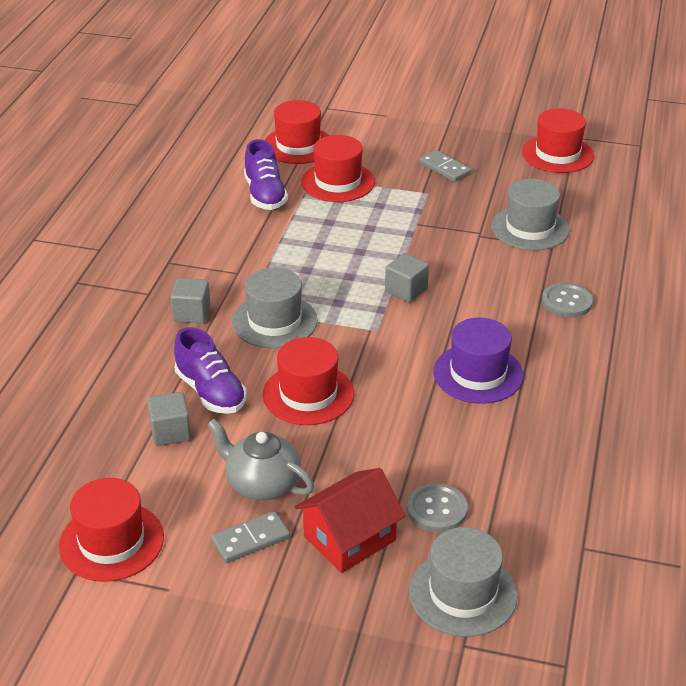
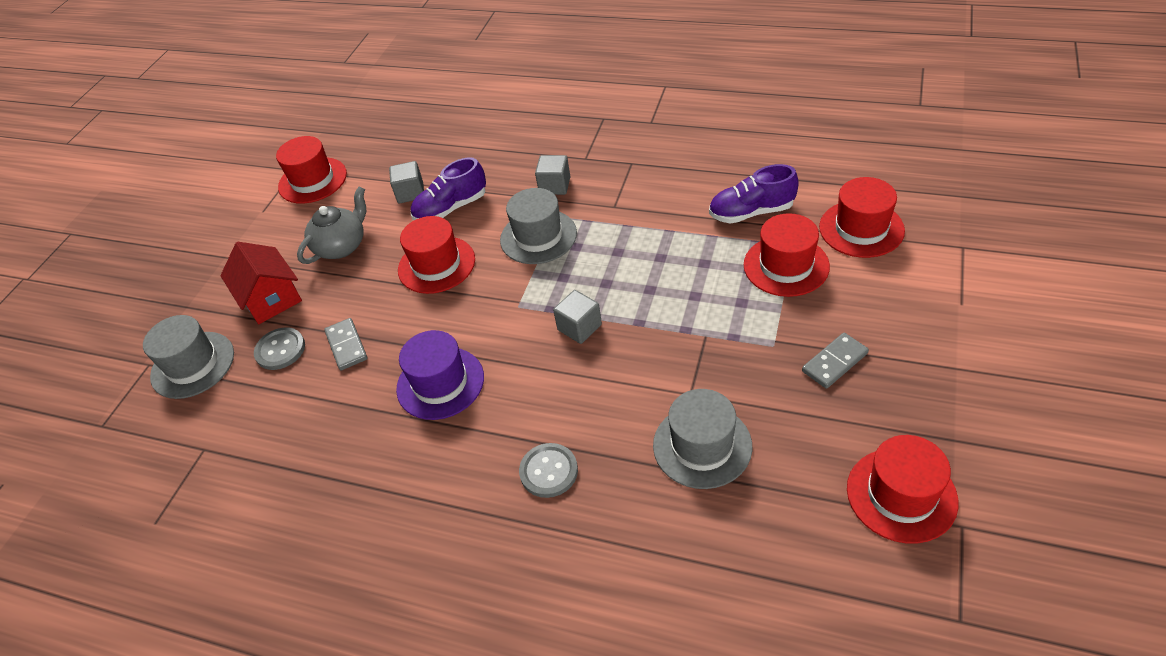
camera: 100 degrees right, 10 degrees up
grey domino [211,511,290,563] -> grey domino moved to [324,318,367,370]

